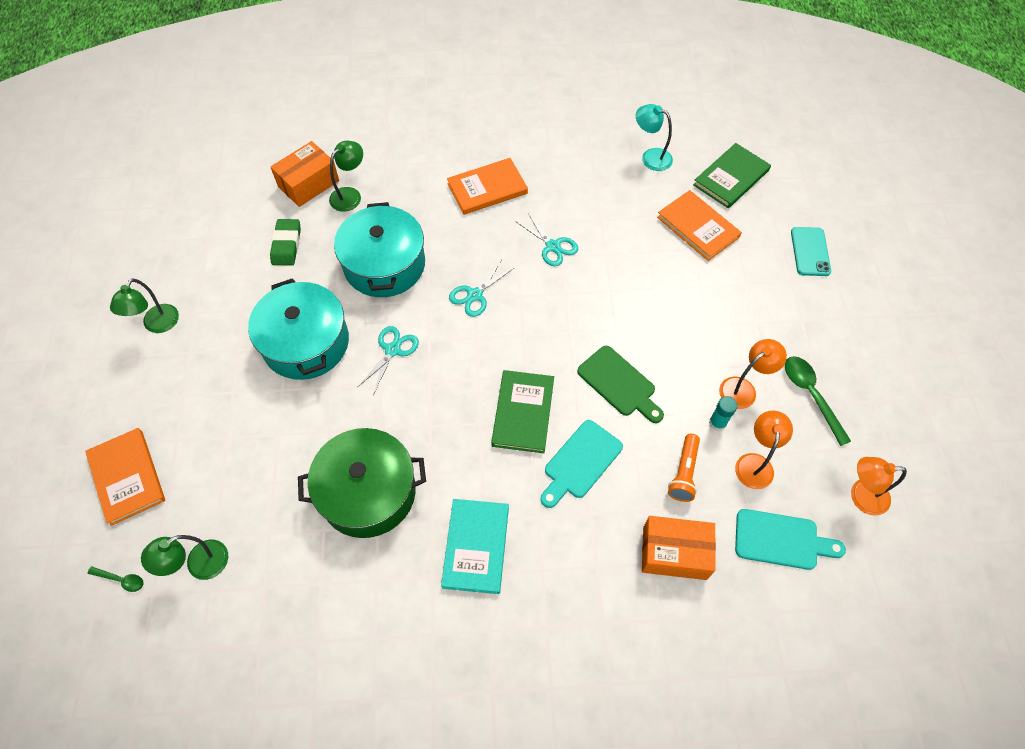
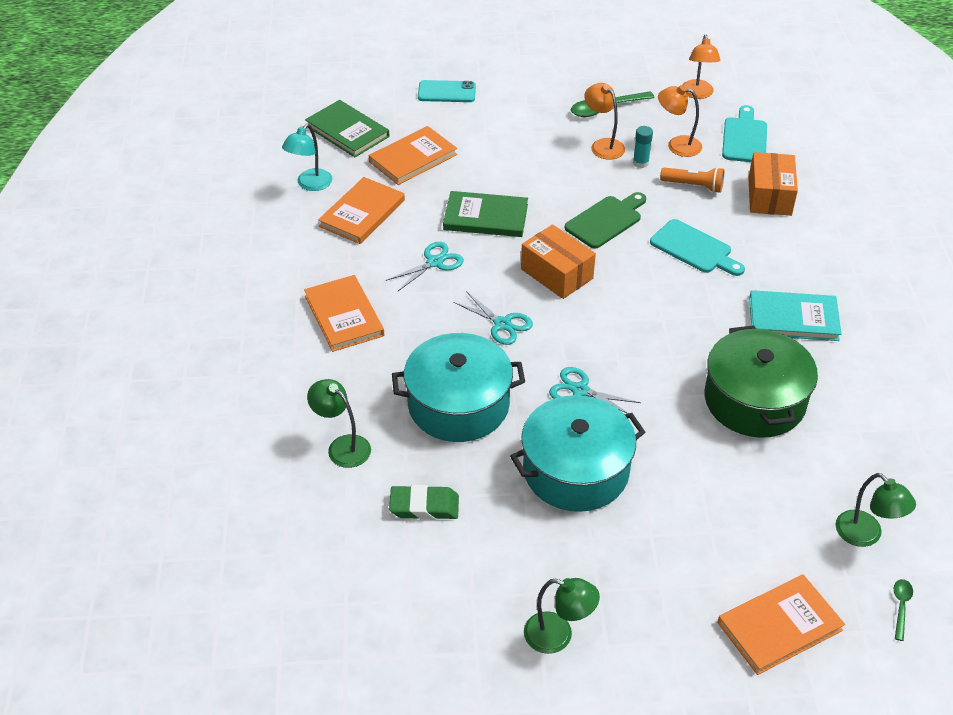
camera: 90 degrees left, 15 degrees down
orange box [270,141,339,207] -> orange box moved to [521,224,596,299]
green book [491,370,554,453] -> green book moved to [443,191,528,237]
none -> orange book [318,177,405,244]

